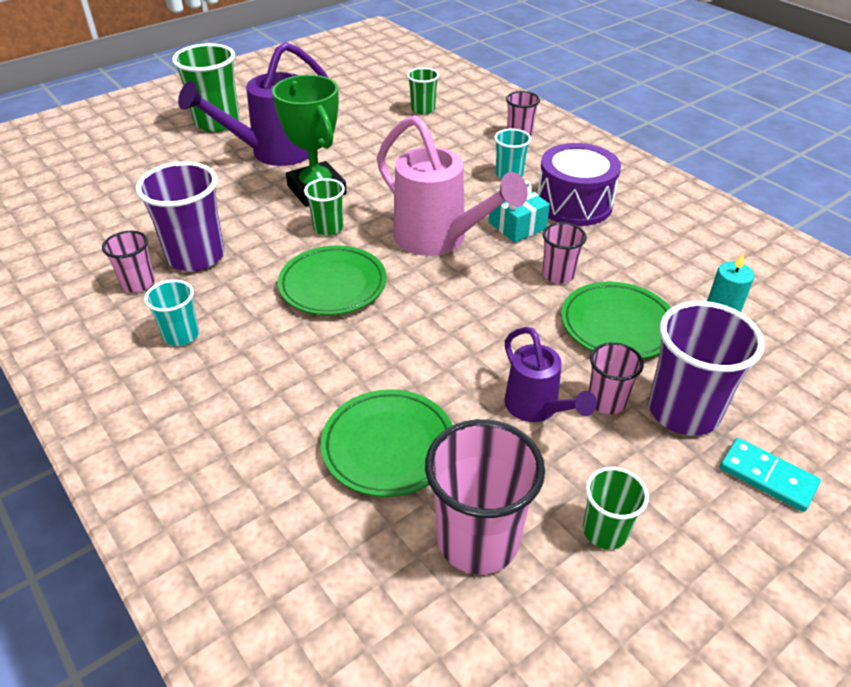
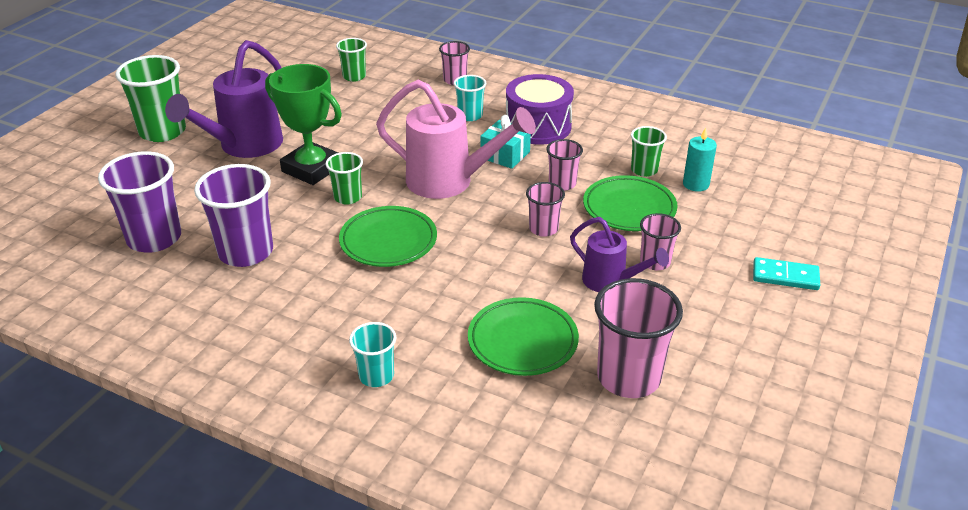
camera: 25 degrees left, 5 degrees down
pink cup [102,231,155,292] -> pink cup moved to [526,182,565,237]
turquoise cup [144,280,199,346] -> turquoise cup moved to [349,322,396,387]
green cup [583,467,649,550] -> green cup moved to [631,126,667,177]
purple cup [649,301,765,436] -> purple cup moved to [98,151,181,253]

